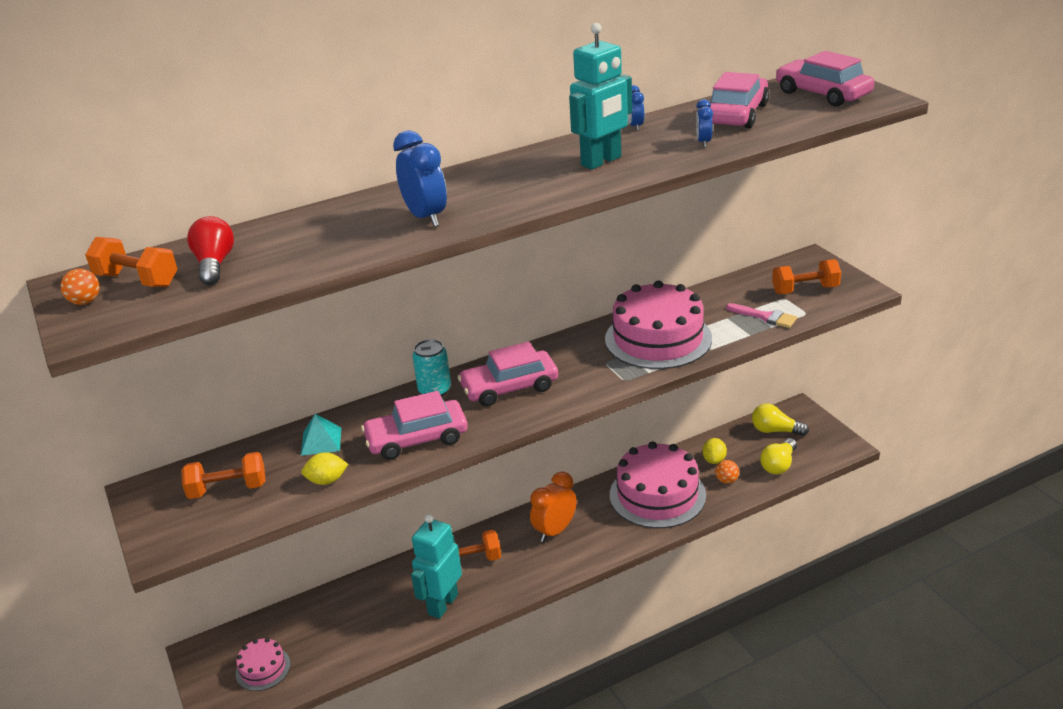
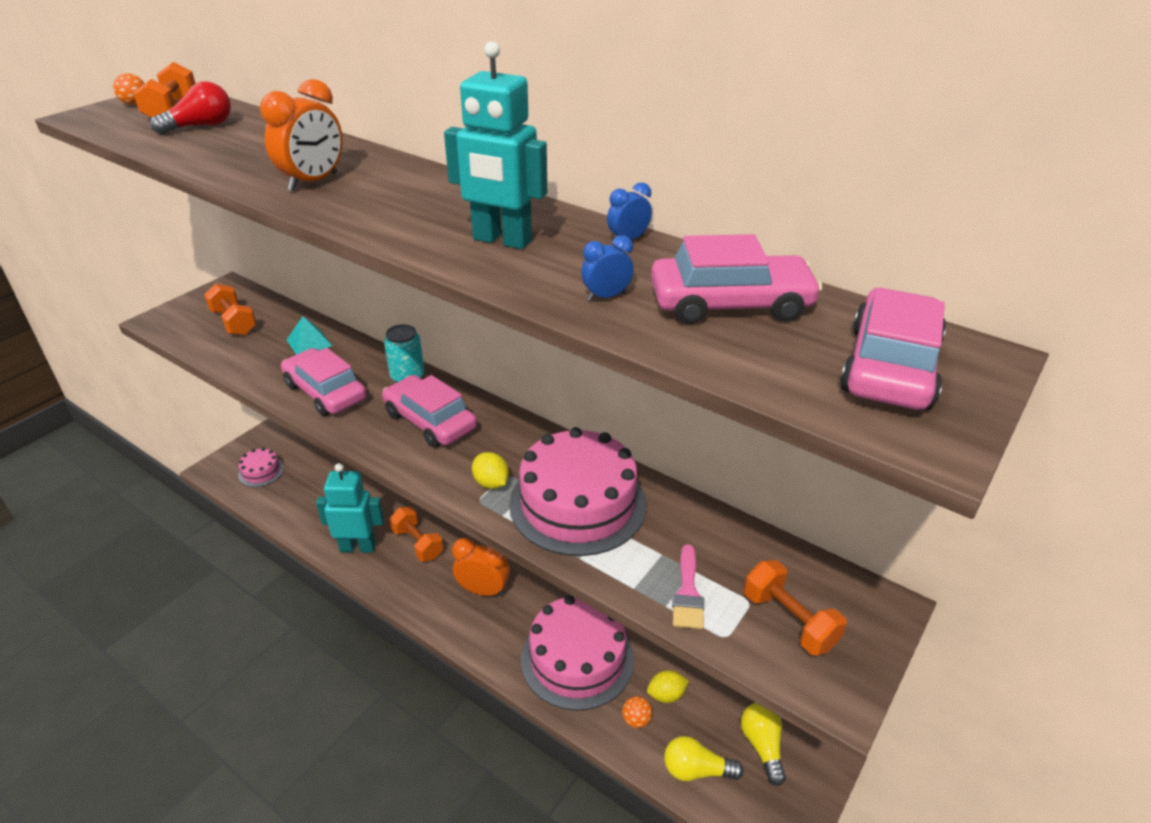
camera: 60 degrees right, 5 degrees up
yellow lemon [301,452,348,485] -> yellow lemon moved to [472,452,509,489]
blue clock [393,130,447,227] -> orange clock [260,79,343,192]

